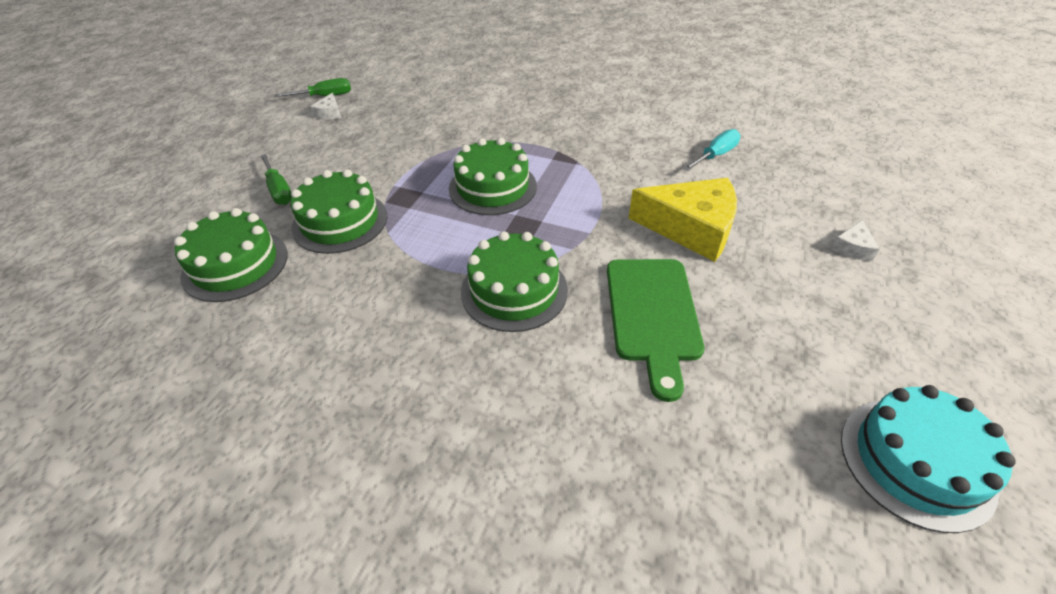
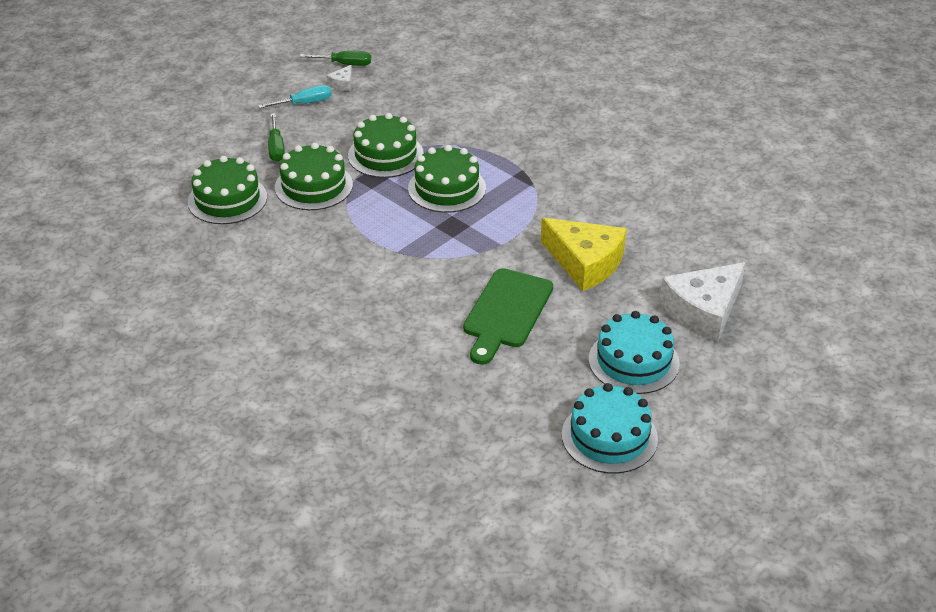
camera: 20 degrees right, 5 degrees down
green cake [461,231,568,332] -> green cake moved to [348,113,424,178]
turquoise screwdriver [683,129,741,171] -> turquoise screwdriver moved to [258,85,332,108]
white cheese [831,220,880,261] -> white cheese [659,262,746,342], size x2.36
none -> turquoise cake [589,311,680,394]

